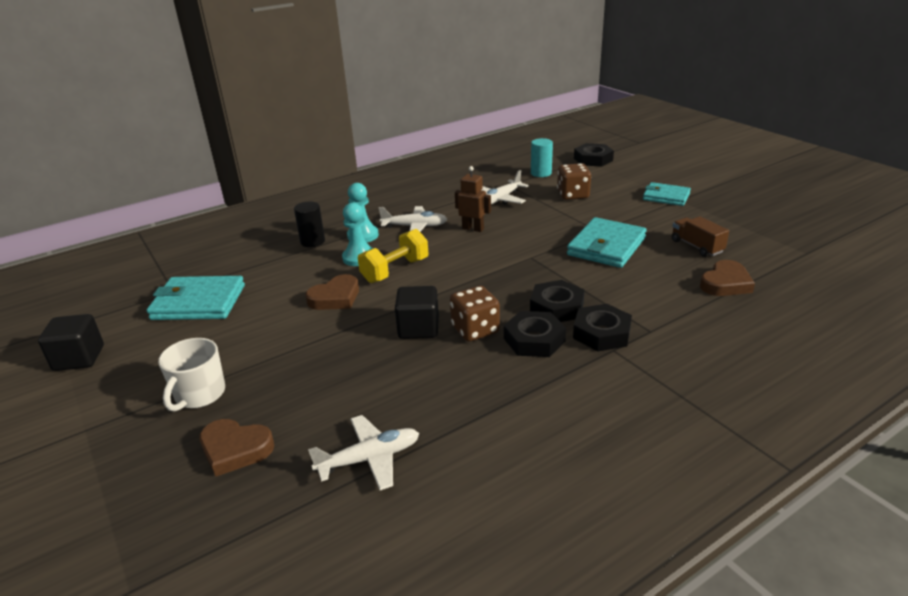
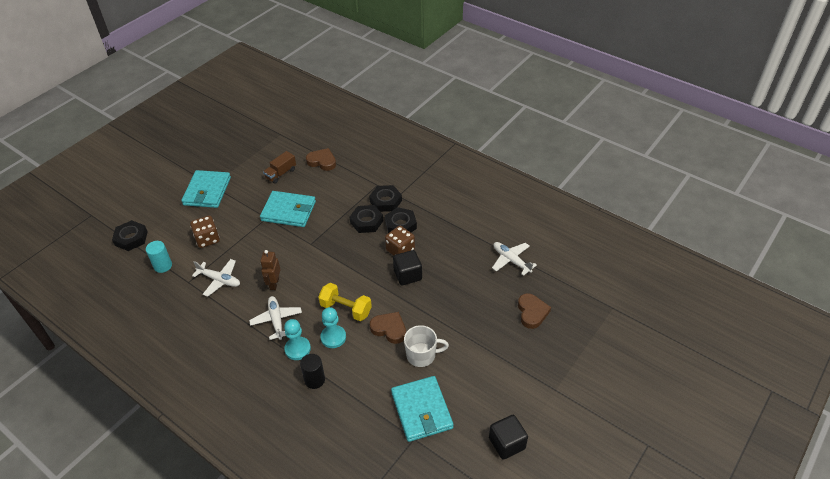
camera: 110 degrees left, 15 degrees up
white mug [158,338,225,412] -> white mug moved to [404,325,449,367]
turquoise wallet [643,182,691,206] -> turquoise wallet [181,170,231,208], size x1.54

